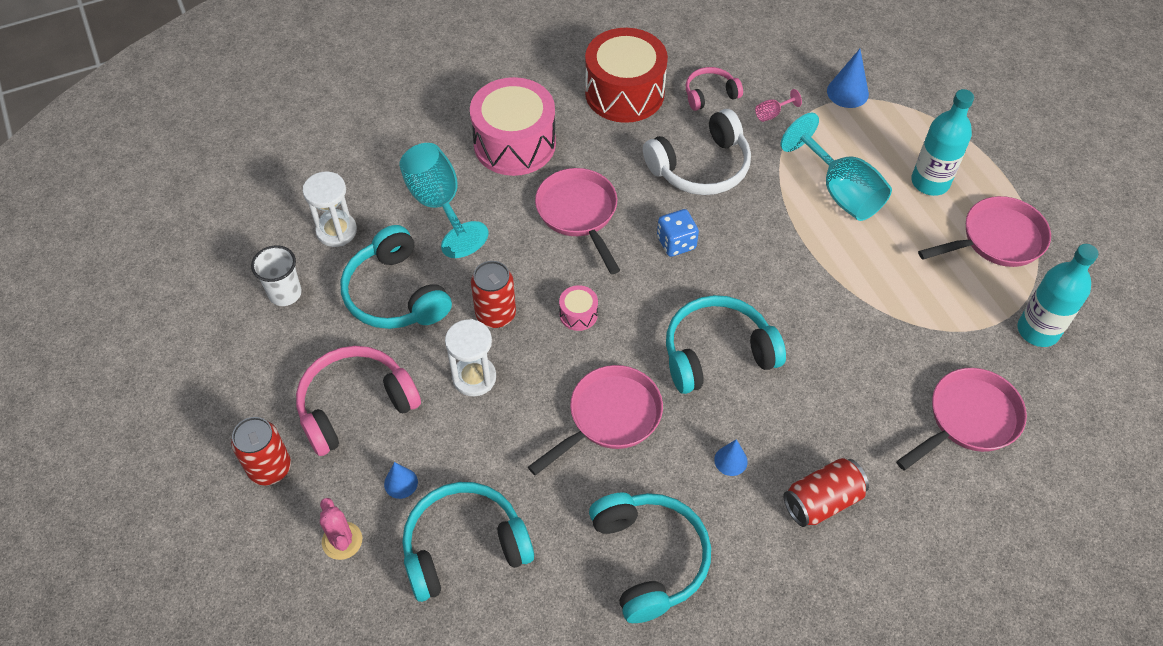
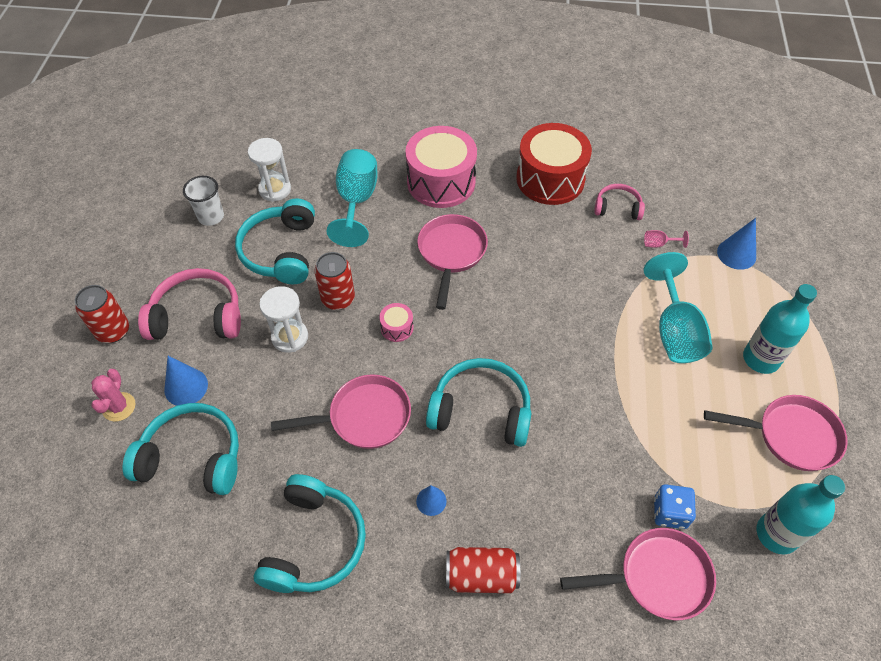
camera: 30 degrees right, 0 degrees up
blue cone [384,462,418,499] -> blue cone [164,356,208,406], size x1.55
white headphones [643,109,751,195] -> none
blue dice [657,209,699,257] -> blue dice moved to [654,484,696,529]

